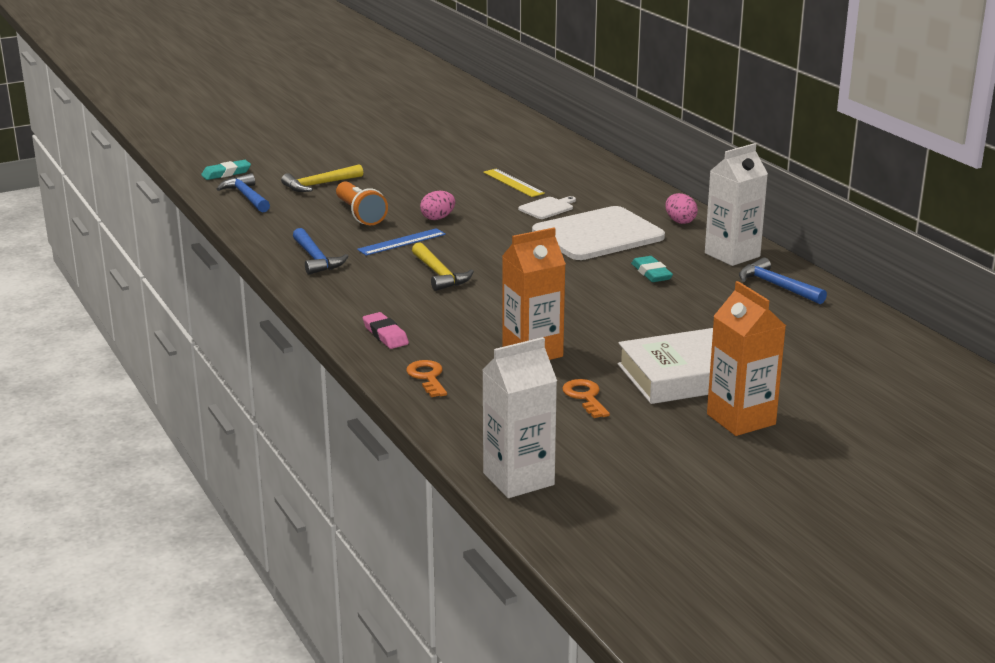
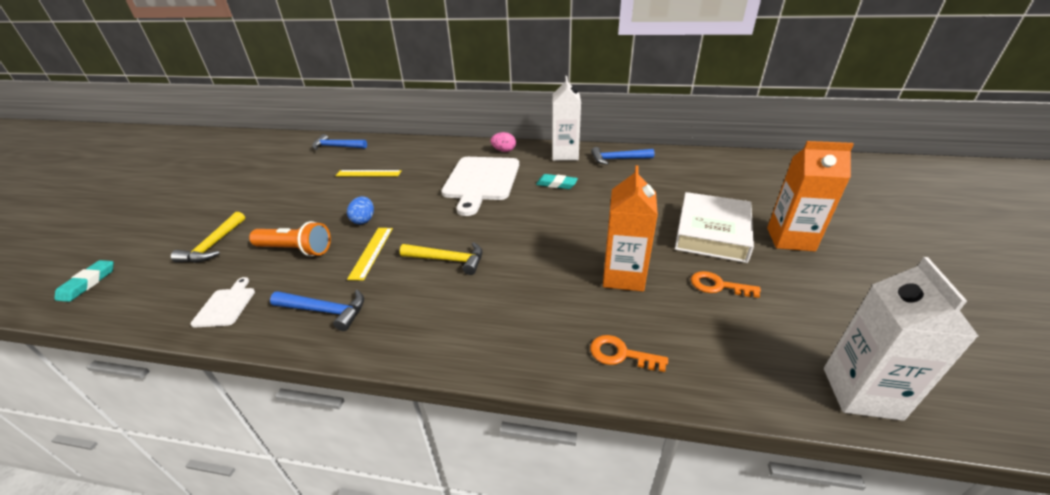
camera: 50 degrees left, 10 degrees up
blue hammer [217,173,270,213] -> blue hammer moved to [312,134,367,150]
blue ruler [357,228,446,256] -> yellow ruler [347,228,393,280]
pink eraser [363,312,409,349] -> none
pink egg [420,191,455,220] -> blue egg [347,196,374,224]
white cutting board [518,196,576,219] -> white cutting board moved to [190,277,255,327]

